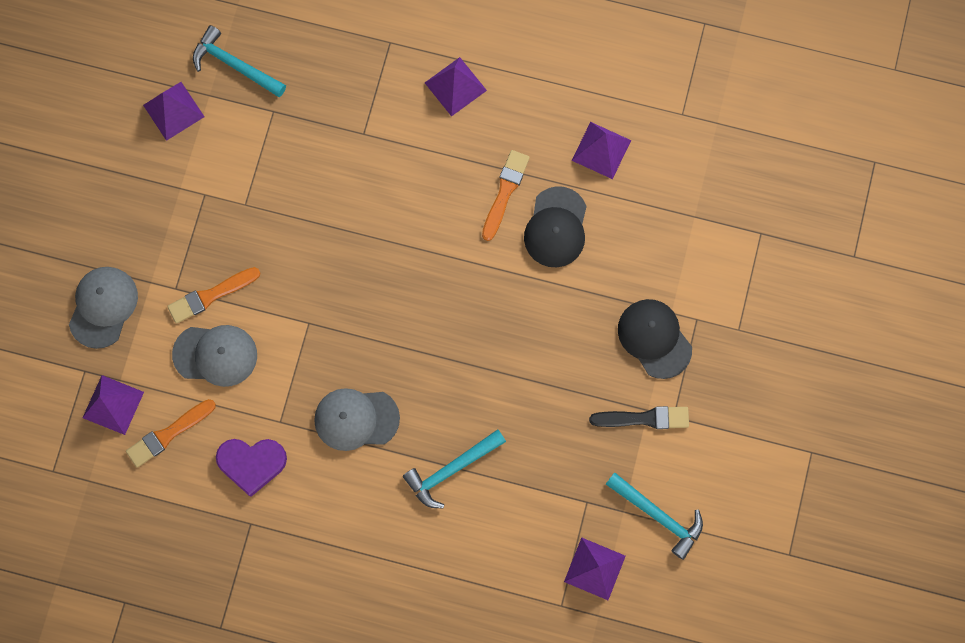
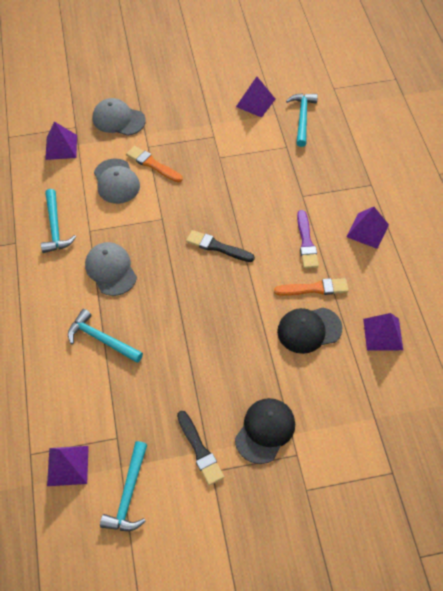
camera: 65 degrees right, 20 degrees down
grey cap [69,267,138,349] -> grey cap turned 150 degrees counterclockwise [93,98,146,136]
orange brush [126,399,216,468] -> none
purple heart [216,439,287,497] -> turquoise hammer [41,189,76,253]
none -> black brush [186,230,255,262]
none -> purple brush [297,210,319,269]

